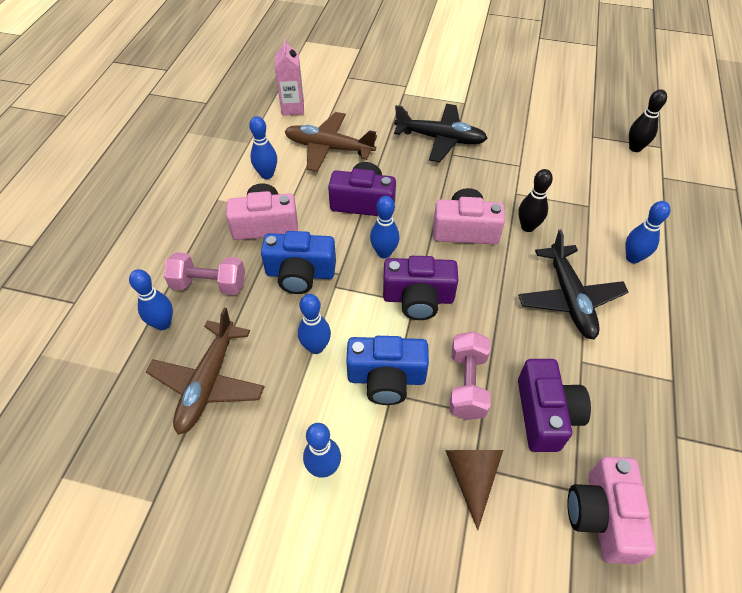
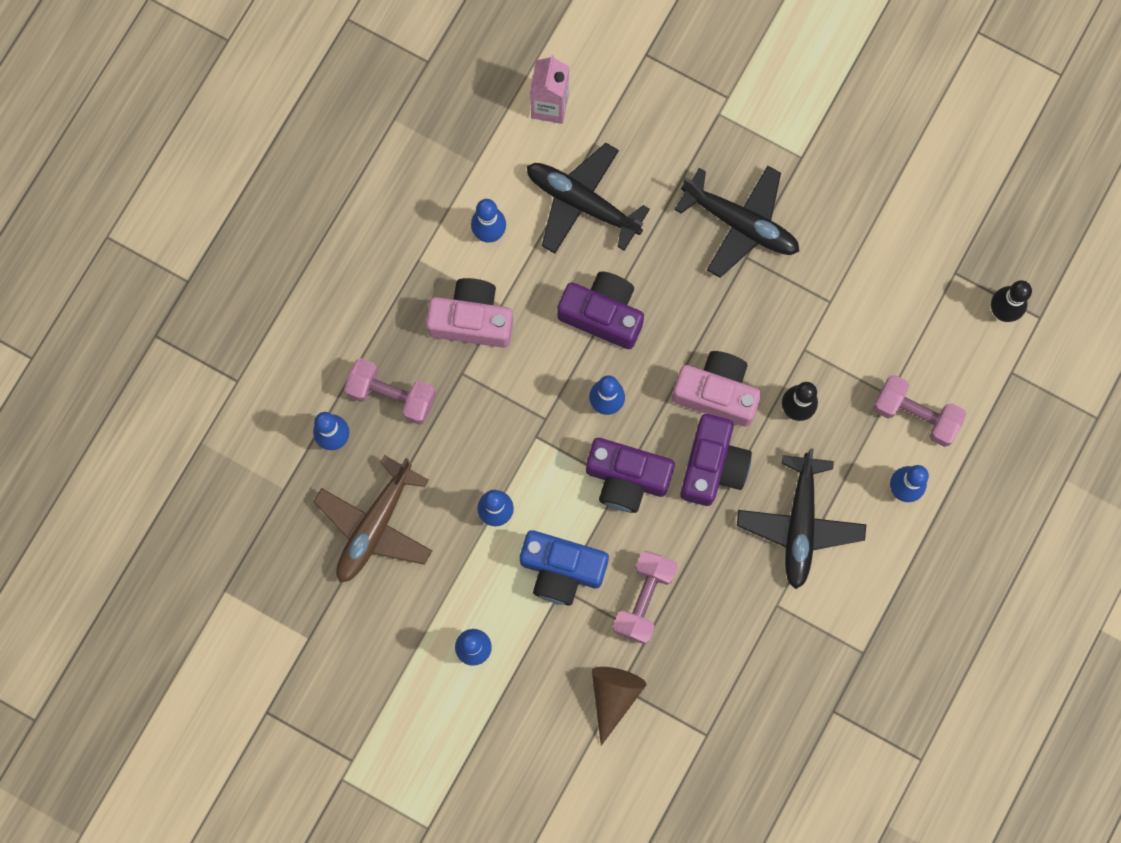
camera: 15 degrees right, 25 degrees up
blue camera [261,231,336,294] -> none
brown plane [285,112,377,172] -> black plane [527,143,650,254]
purple camera [518,359,591,452] -> purple camera moved to [680,414,752,506]
pink camera [567,457,656,565] -> none
none -> pink dumbbell [873,375,966,447]

